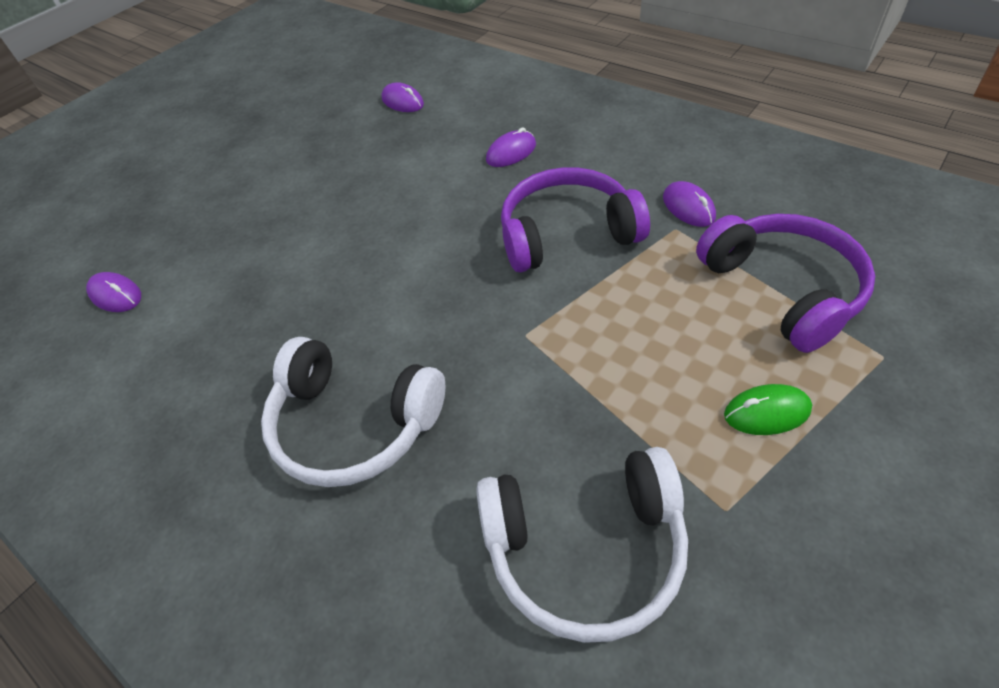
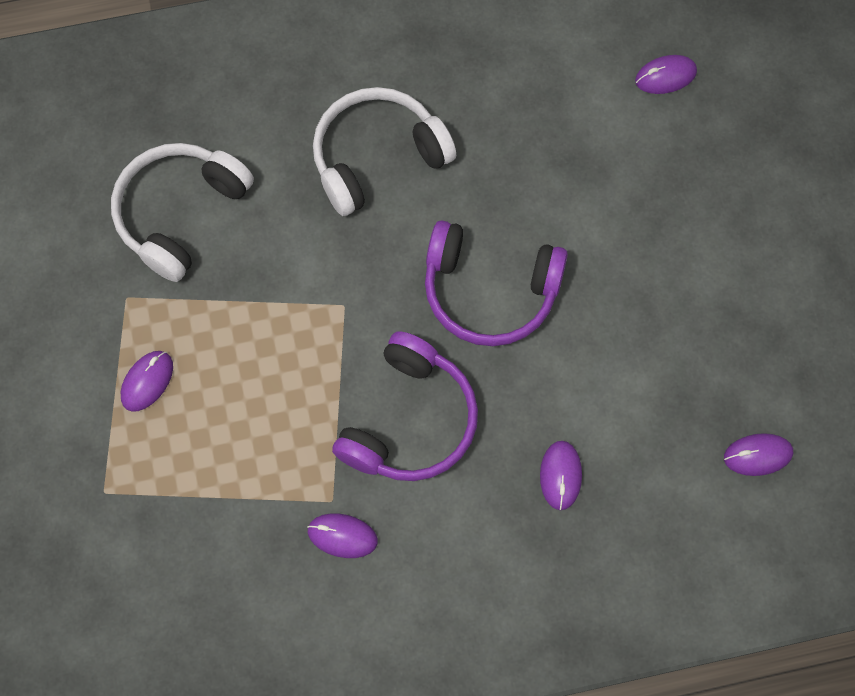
camera: 125 degrees right, 20 degrees up
purple headphones [696,214,875,353] -> purple headphones moved to [425,220,568,346]
green mouse [724,384,812,435] -> purple mouse [121,351,173,412]

